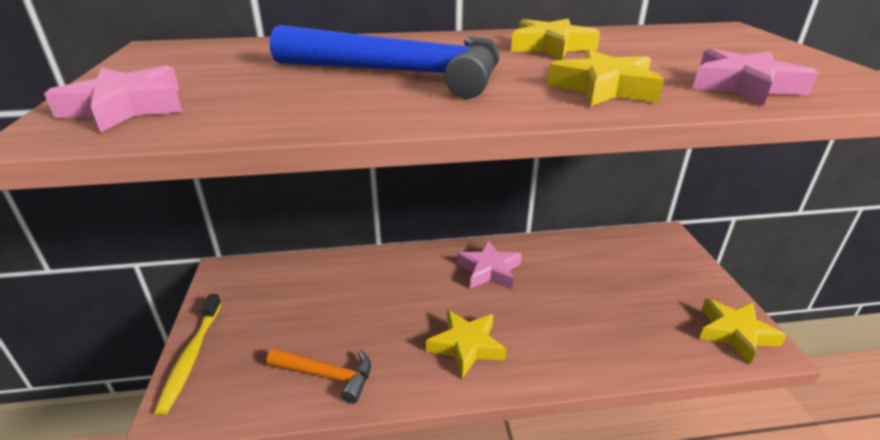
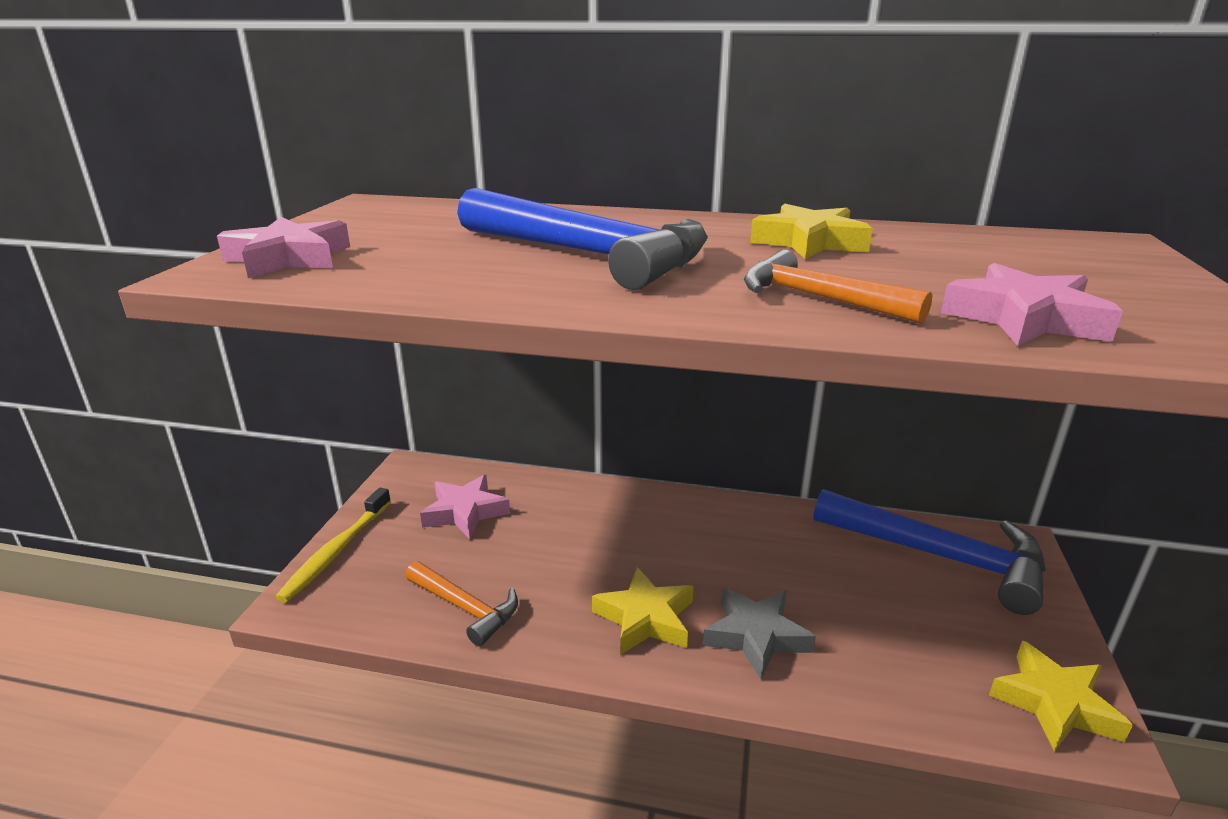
camera: 20 degrees right, 5 degrees down
pink star [457,240,522,289] -> pink star moved to [420,475,510,539]
yellow star [547,49,664,106] -> orange hammer [744,250,932,324]
none -> grey star [703,587,816,680]
none -> blue hammer [813,489,1046,615]

